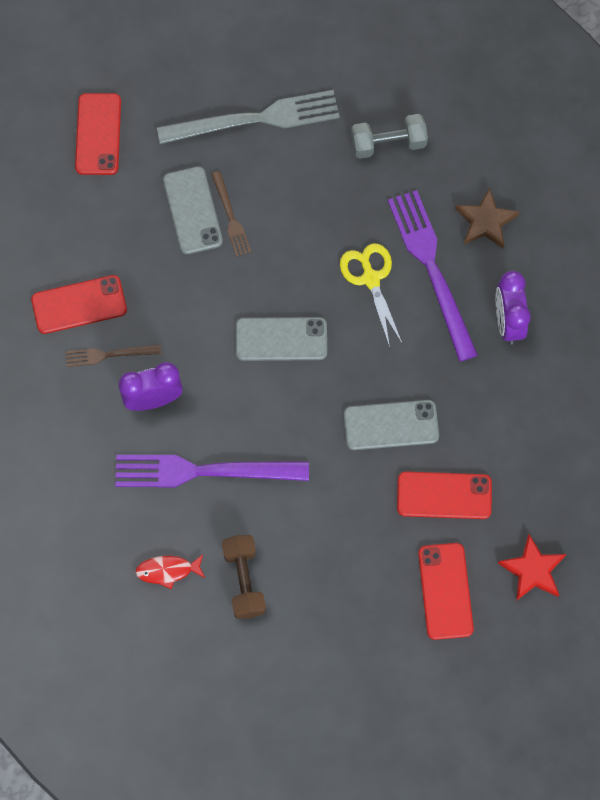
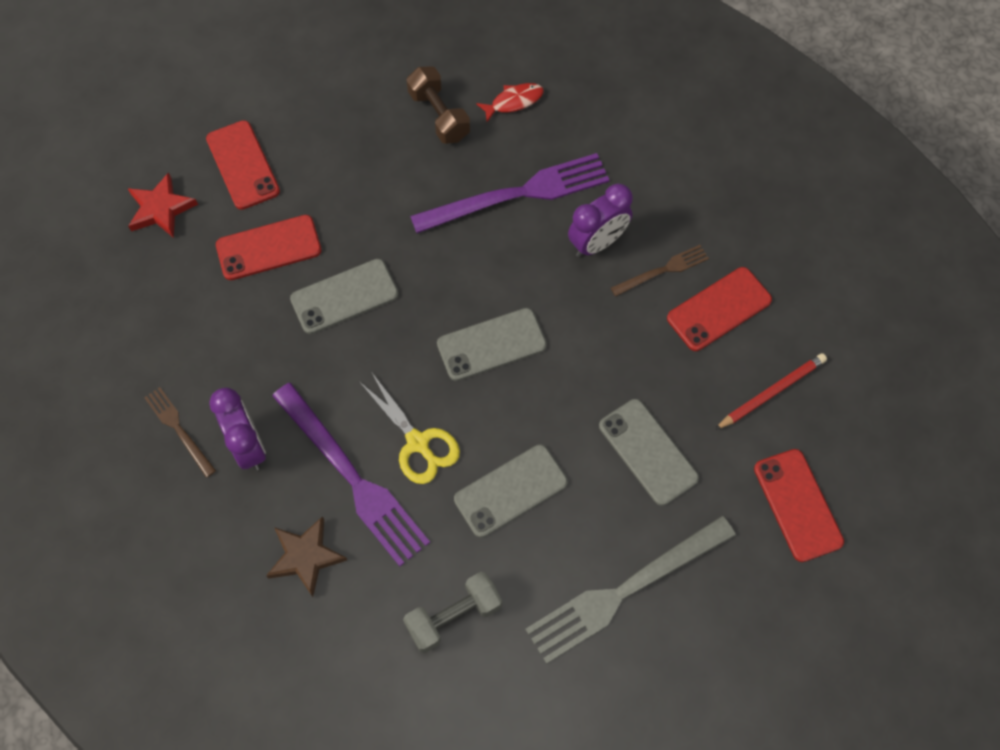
camera: 160 degrees right, 5 degrees down
brown fork [211,171,251,257] -> brown fork moved to [144,387,216,478]
none -> grey phone [454,444,568,538]
none -> red pencil [715,353,827,430]

